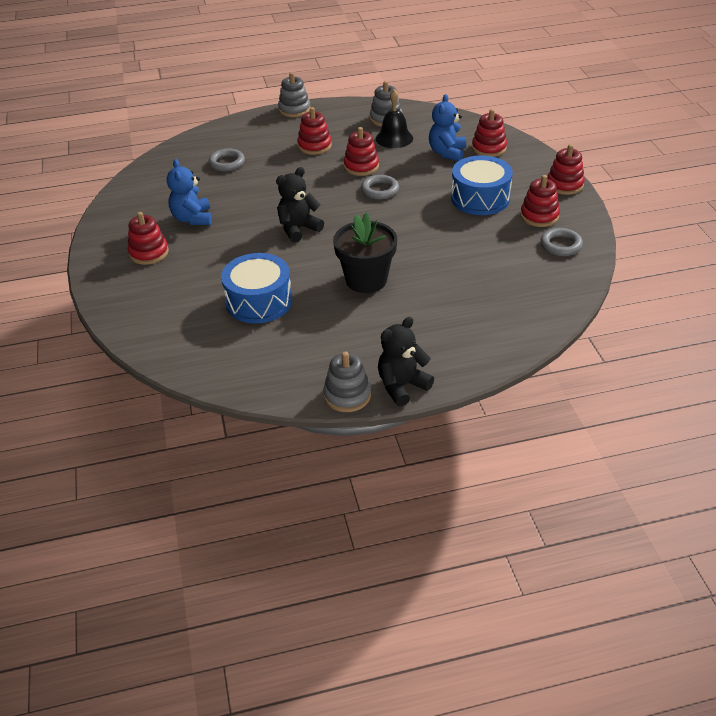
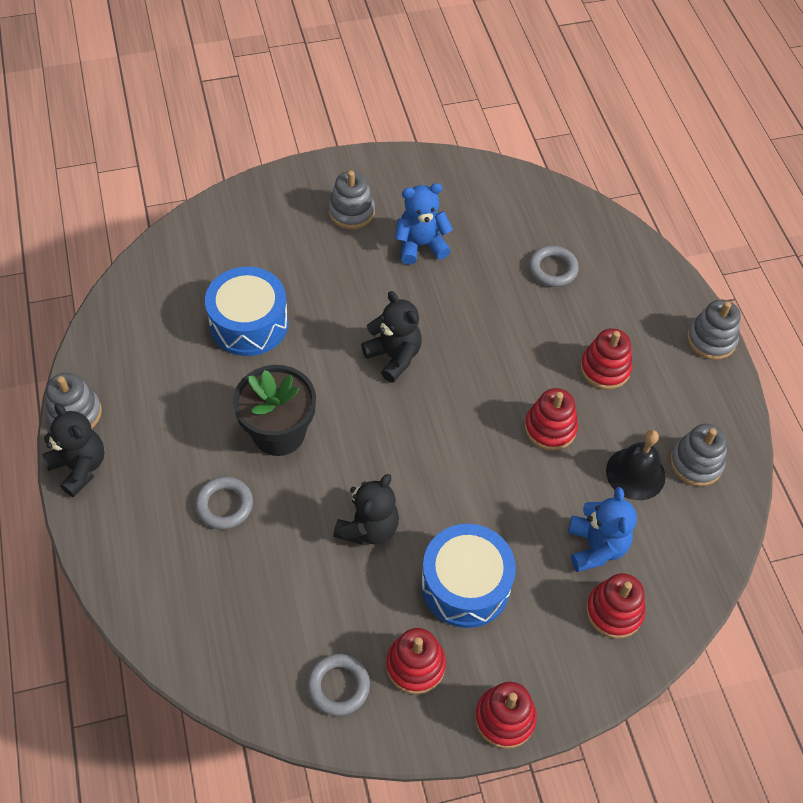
camera: 85 degrees right, 15 degrees up
red stacking toy [128,212,169,265] -> grey stacking toy [328,171,375,229]
grey ring [361,175,399,200] -> grey ring moved to [195,477,253,529]
blue teddy bear [429,94,466,161] -> blue teddy bear turned 75 degrees clockwise [568,487,637,572]
none -> black teddy bear [333,474,399,545]

